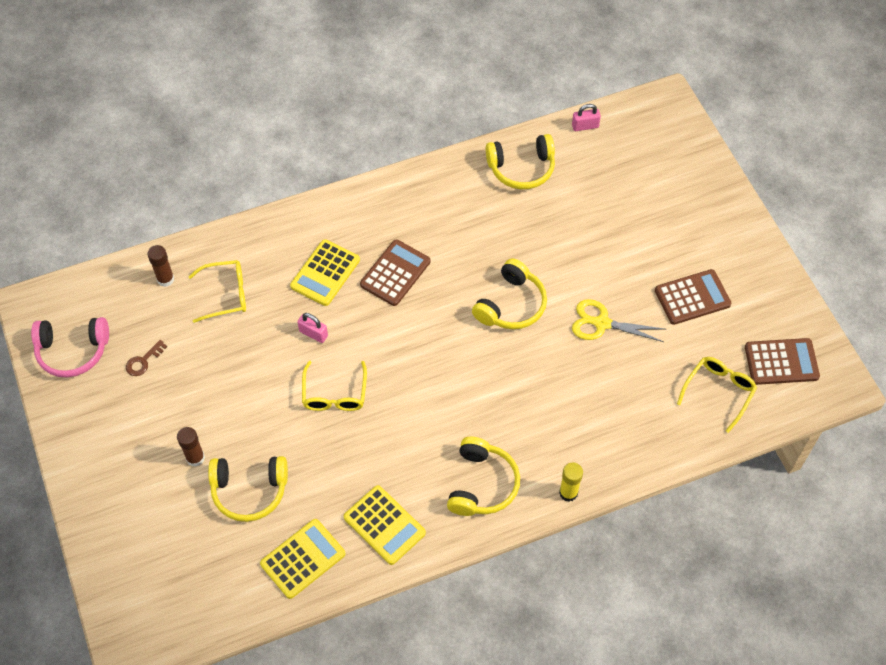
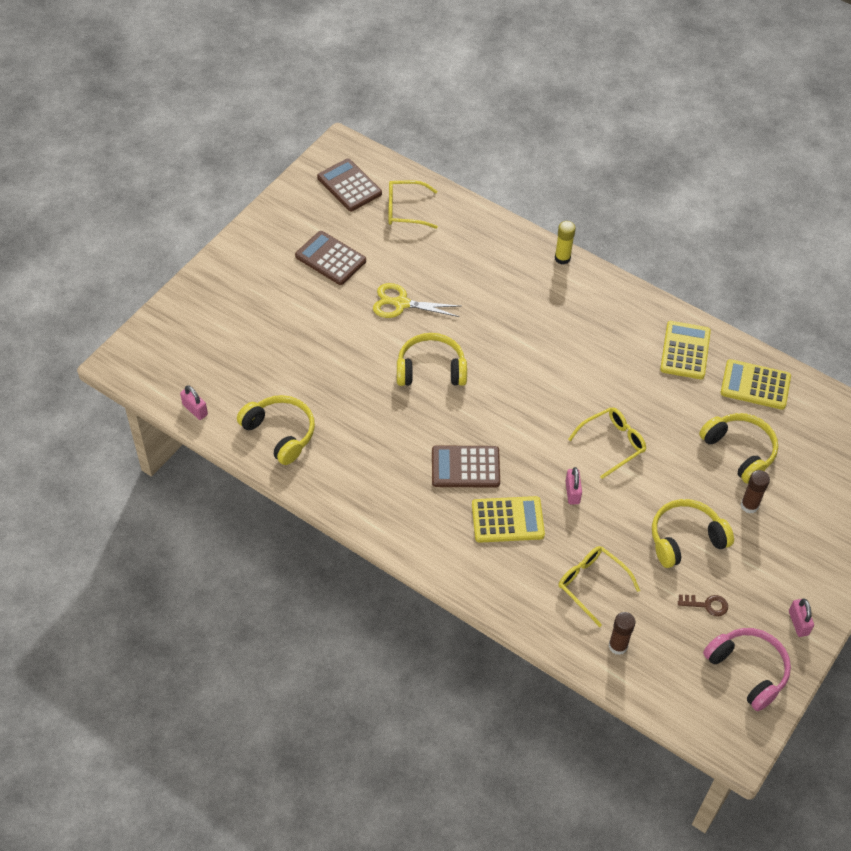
camera: 125 degrees left, 5 degrees down
yellow headphones [447,437,520,516] -> yellow headphones moved to [652,499,734,568]
yellow scissors [572,299,664,342] -> yellow scissors turned 120 degrees clockwise [373,283,460,318]
none -> pink padlock [789,599,814,637]

